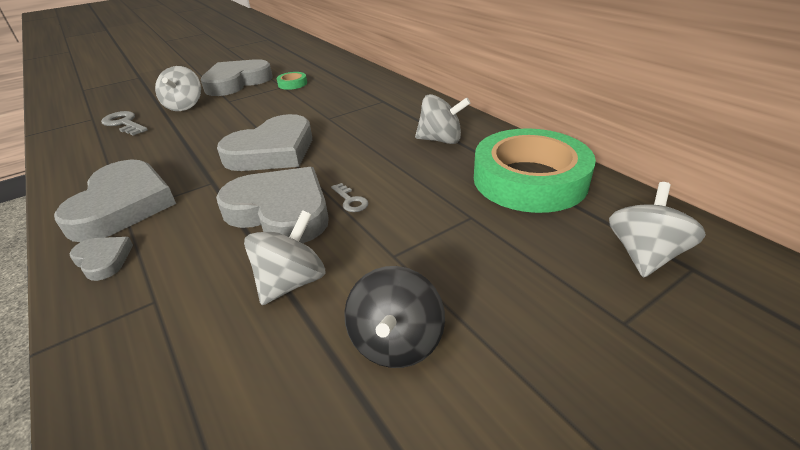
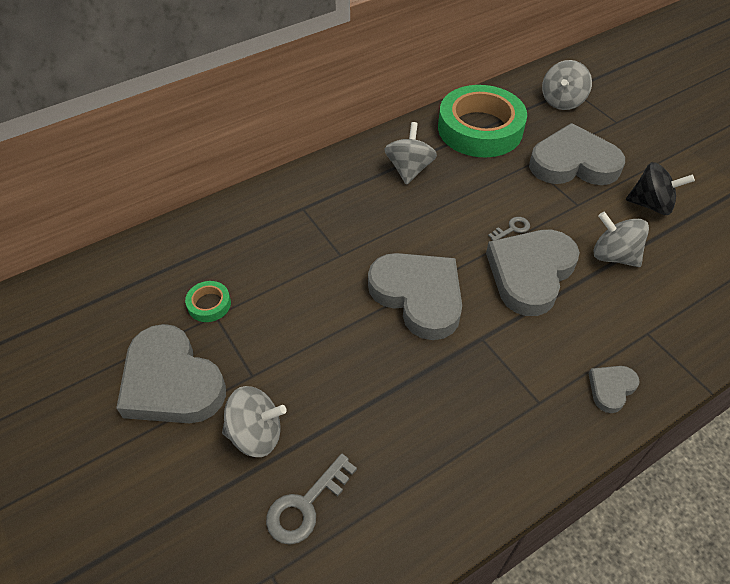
camera: 90 degrees left, 15 degrees up
grey heart [54,160,176,242] -> grey heart moved to [529,123,625,185]
grey spinning top [609,182,706,278] -> grey spinning top turned 90 degrees counterclockwise [542,60,592,110]

